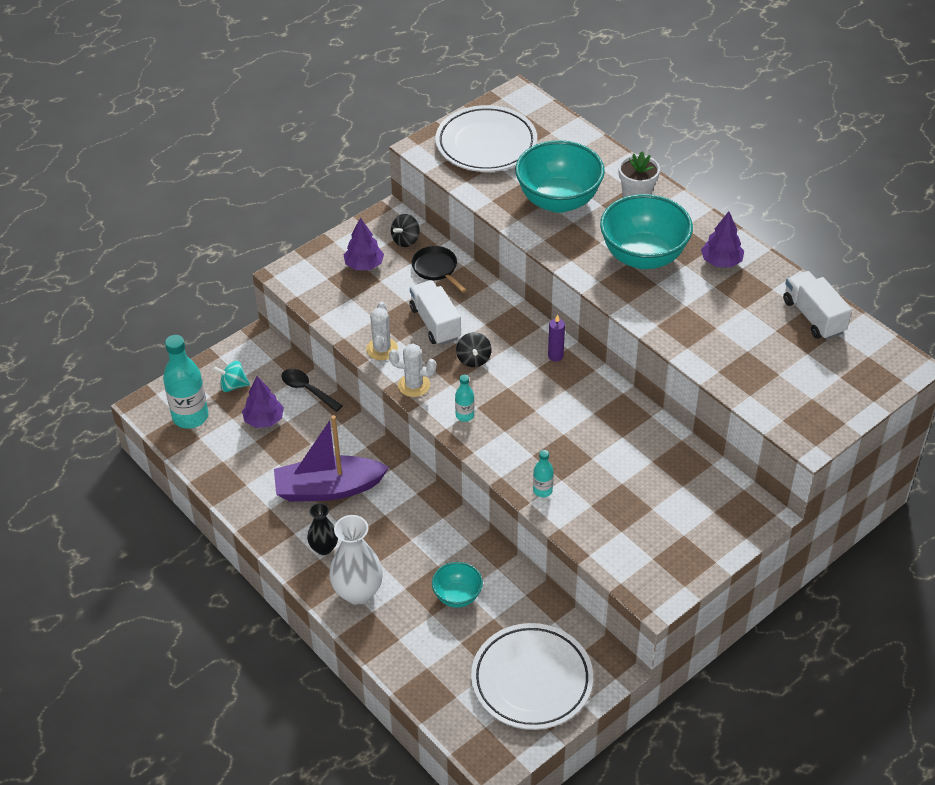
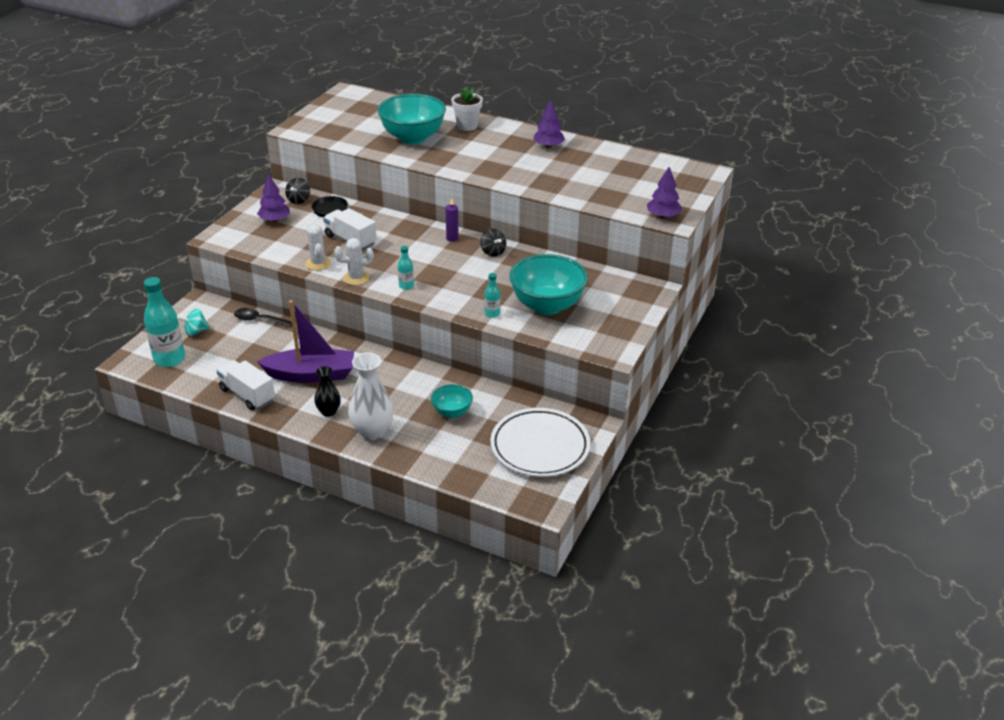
camera: 25 degrees left, 10 degrees down
purple tree [242,376,284,428] -> purple tree moved to [647,167,682,218]
purple boat [274,415,389,502] -> purple boat turned 150 degrees counterclockwise [257,300,354,383]
white plate [436,105,537,172] -> none
black spinning top [456,332,492,367] -> black spinning top moved to [480,229,506,257]
turquoise bowl [600,194,693,269] -> turquoise bowl moved to [509,254,588,315]
white truck [783,271,852,340] -> white truck moved to [217,360,275,410]

